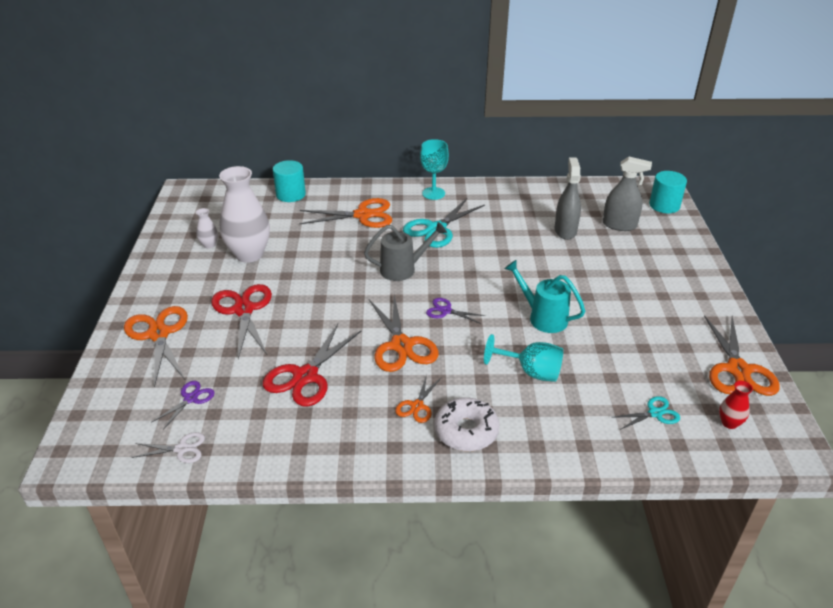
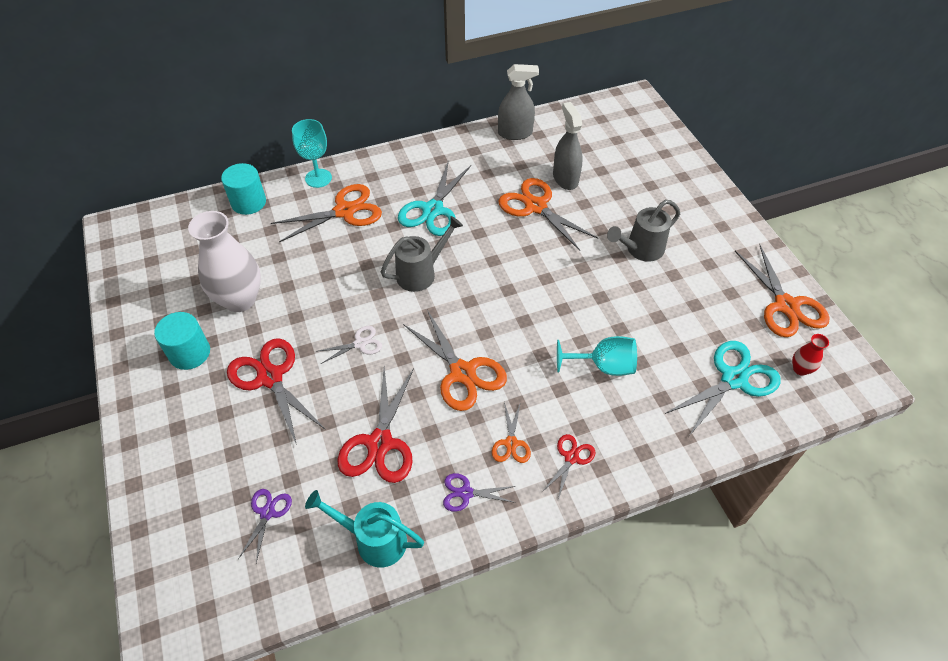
camera: 20 degrees left, 15 degrees up
orange scissors [124,306,188,387] -> orange scissors moved to [499,178,598,251]
white scissors [132,432,205,463] -> white scissors moved to [318,326,382,364]
white vase [196,208,218,249] -> none
turquoise goblet [420,139,449,200] -> turquoise goblet moved to [292,119,332,188]
purple scissors [426,298,485,324] -> purple scissors moved to [443,473,516,512]
white donut [434,397,500,451] -> red scissors [542,434,596,500]
turquoise watering can [504,260,585,333] -> turquoise watering can moved to [305,490,424,568]
grey spray bottle [603,157,652,231] -> grey spray bottle moved to [498,64,539,140]
turquoise scissors [614,396,680,430] -> turquoise scissors [665,341,780,436], size x1.91
turquoise cylinder [649,171,687,213] -> turquoise cylinder moved to [154,312,210,370]
none -> grey watering can [607,200,680,262]

